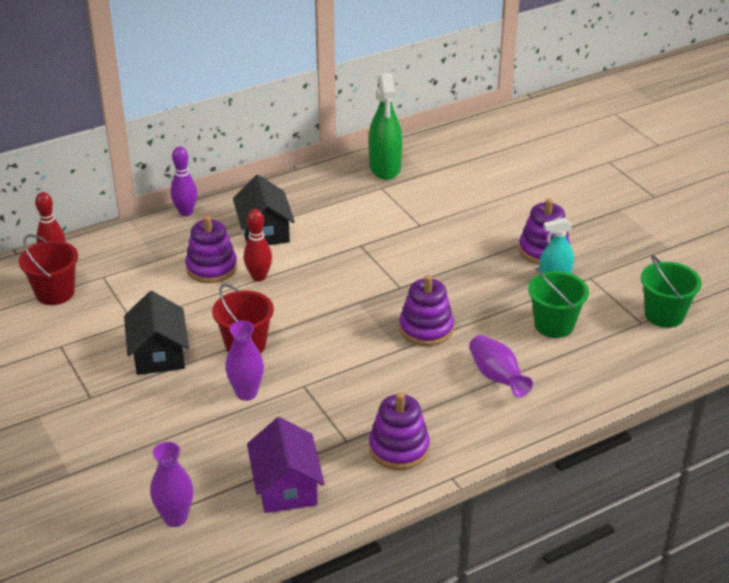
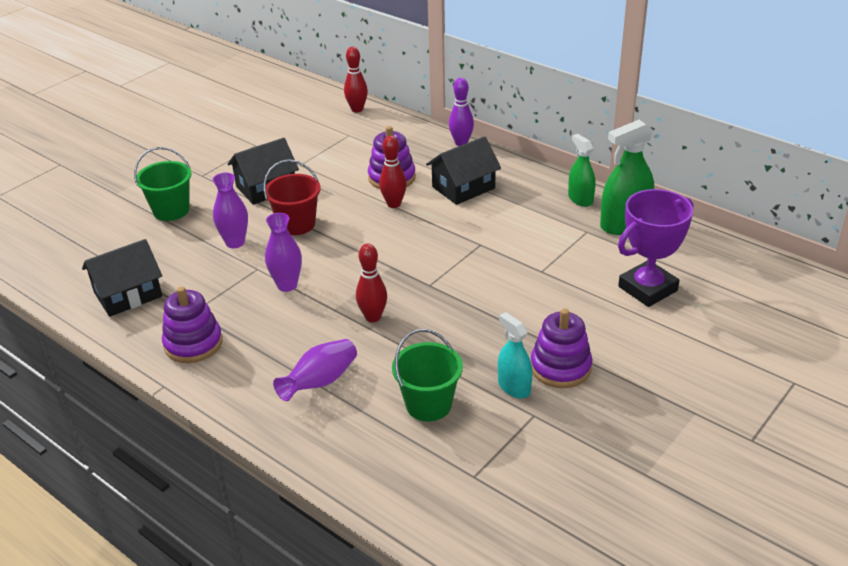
camera: 70 degrees right, 0 degrees up
red bucket [19,234,78,305] -> none
purple vase [150,442,193,527] -> purple vase moved to [265,213,302,292]
purple house [247,417,325,513] -> black house [82,239,162,317]
purple stacking toy [399,275,454,346] -> red bowling pin [356,243,387,322]
green bucket [641,255,702,328] -> green bucket moved to [134,147,191,221]
none -> green spray bottle [568,134,595,207]
none -> purple trophy [618,189,693,307]

